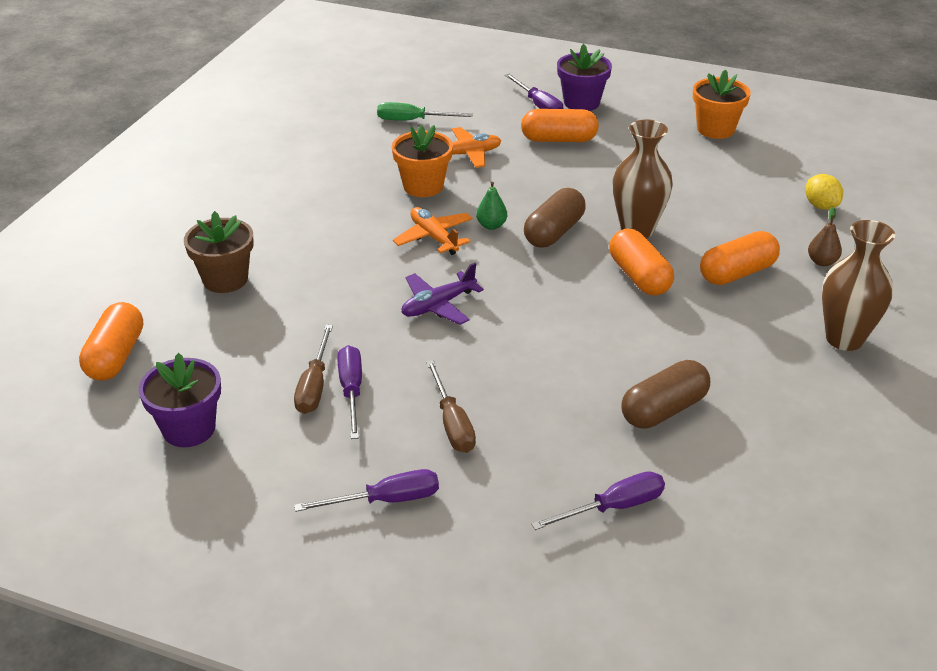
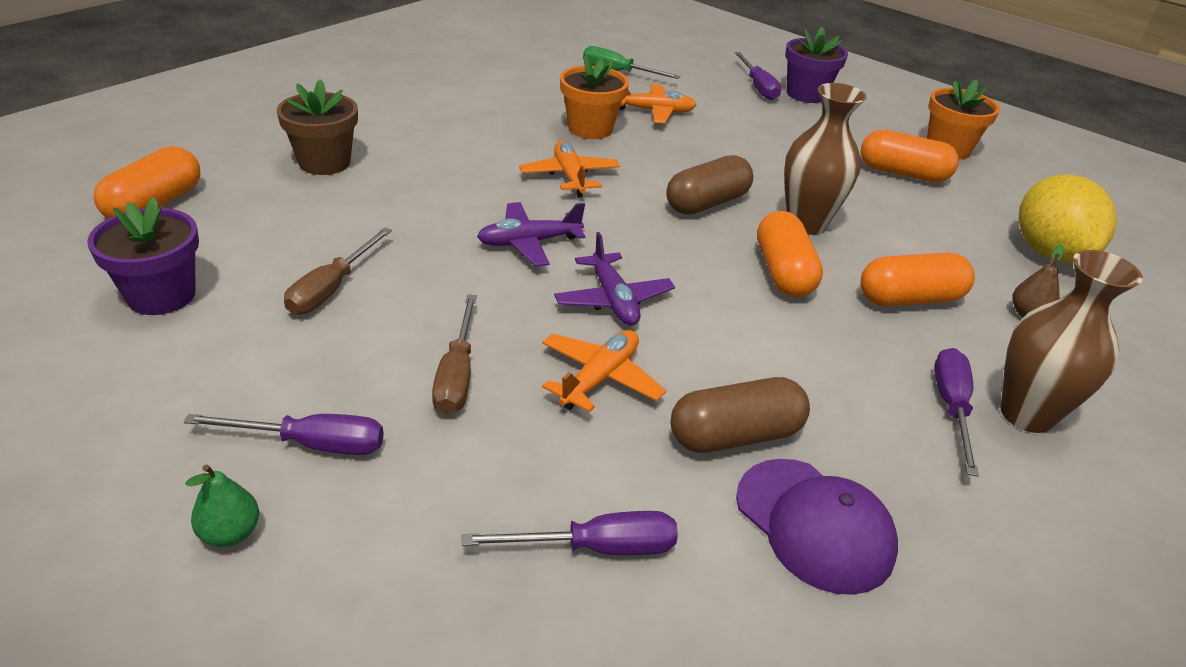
camera: 15 degrees right, 0 degrees up
purple screwdriver [338,345,362,439] -> purple screwdriver moved to [934,348,979,477]
green pear [476,182,507,230] -> green pear moved to [185,465,259,547]
orange capsule [521,109,599,142] -> orange capsule moved to [861,130,959,182]
yellow lemon [805,174,843,210] -> yellow lemon [1019,174,1117,263], size x1.90
none -> orange plane [542,330,666,412]
none -> purple plane [554,232,675,326]
none -> purple cap [736,459,898,595]

